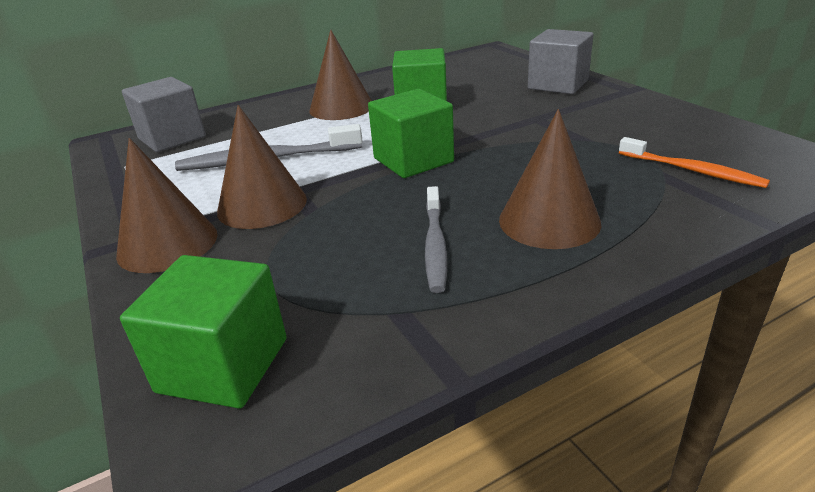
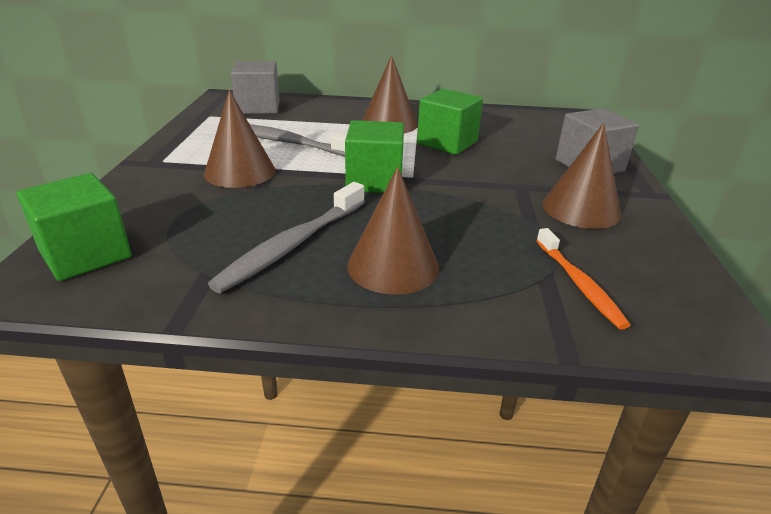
camera: 30 degrees right, 0 degrees up
brown cone [116,138,217,273] -> brown cone moved to [542,123,621,229]
grey toothbrush [425,186,447,293] -> grey toothbrush [208,182,365,293], size x1.50

